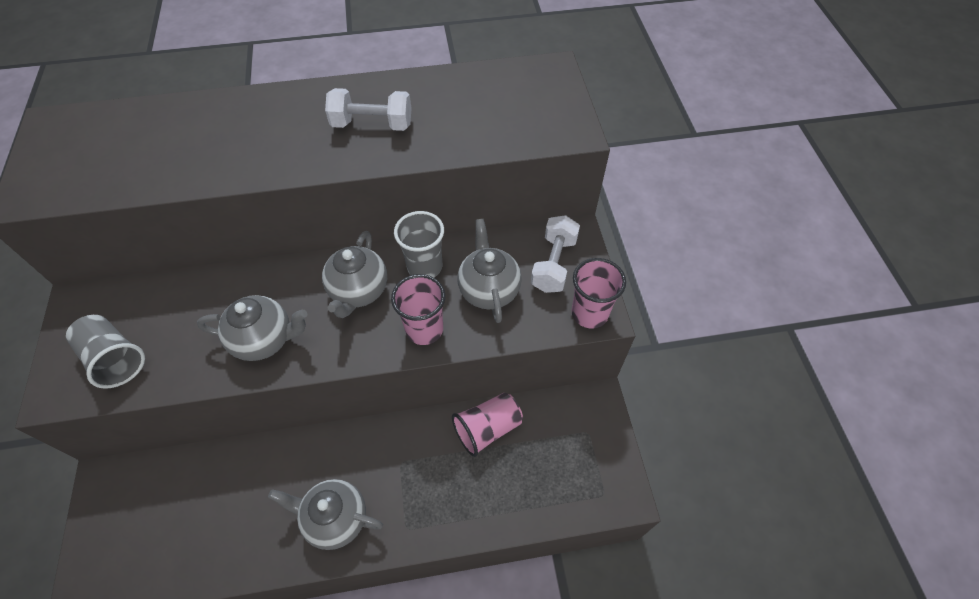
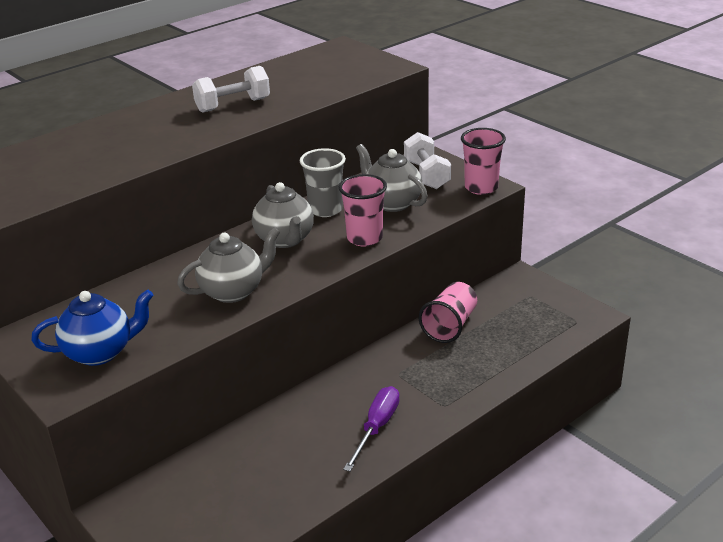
camera: 30 degrees left, 25 degrees down
grey cup [66,315,145,389] -> blue teapot [31,289,154,366]
grey teapot [268,479,383,550] -> purple screwdriver [343,386,400,472]

